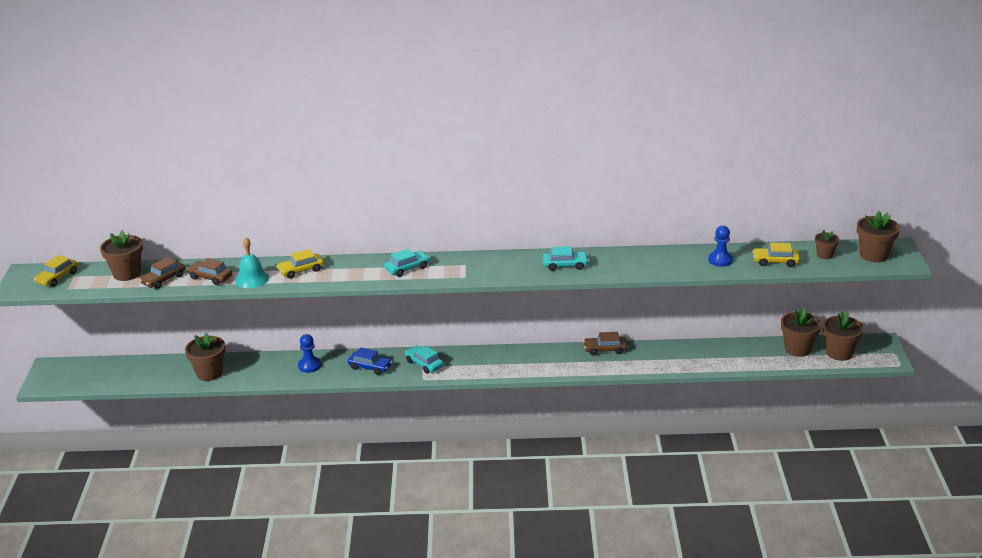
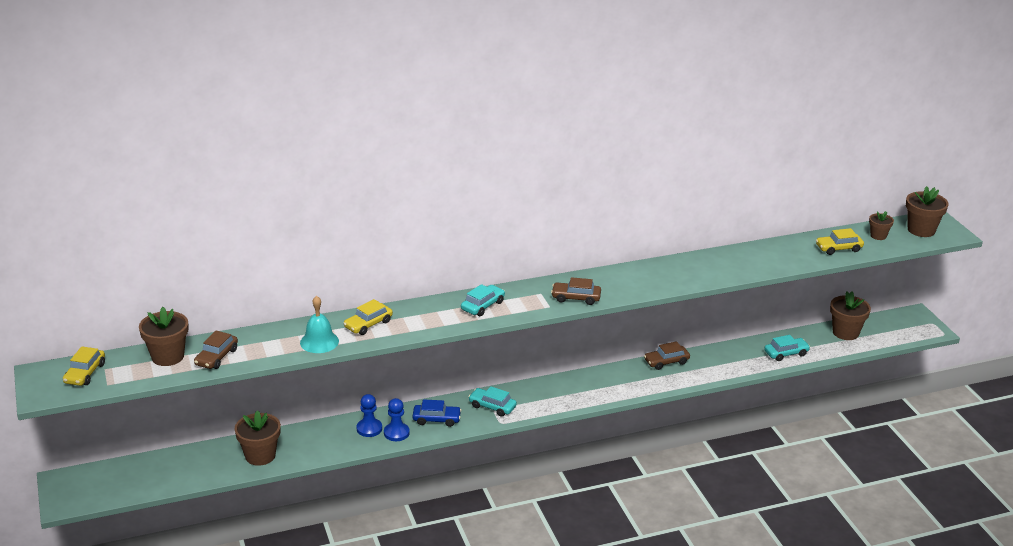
camera: 20 degrees left, 0 degrees up
brown car [187,258,232,285] -> brown car moved to [551,277,601,305]
turquoise car [543,246,589,271] -> turquoise car moved to [764,335,810,361]
blue pawn [708,226,733,267] -> blue pawn moved to [384,398,410,441]
brown flower pot [823,312,864,361] -> none

